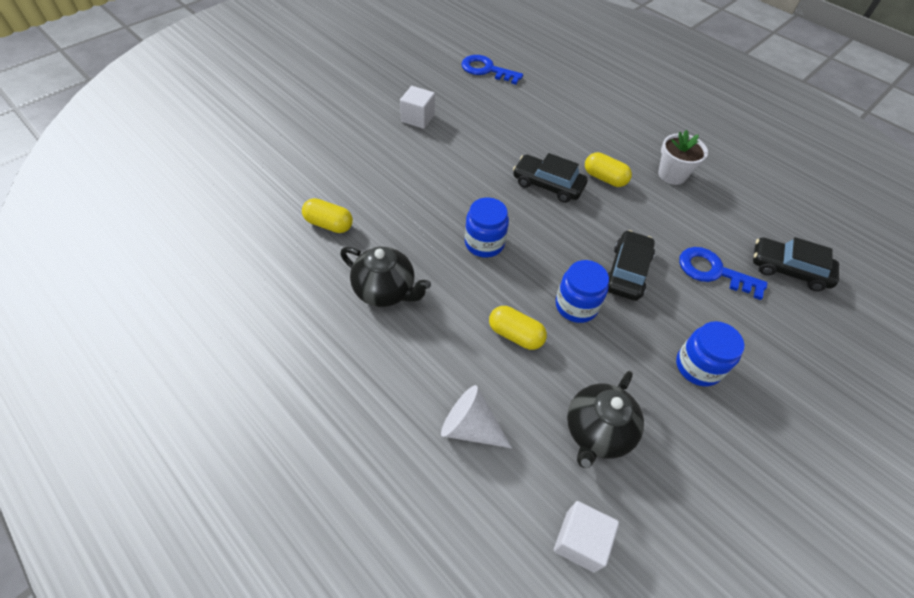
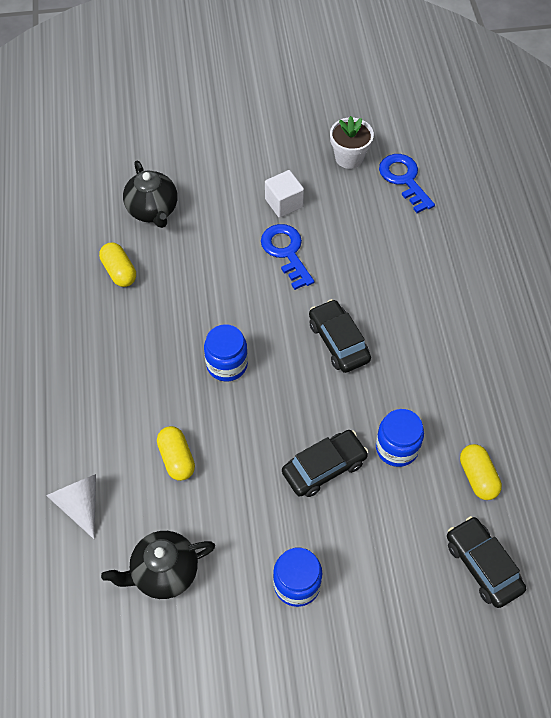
camera: 40 degrees right, 5 degrees up
black teapot [340,246,431,307] -> black teapot moved to [123,161,177,228]
white cube [554,501,619,573] -> none
blue jar [556,260,609,323] -> blue jar moved to [376,409,424,467]
yellow capsule [585,152,632,187] -> yellow capsule moved to [460,444,502,500]
white flower pot [658,130,708,185] -> white flower pot moved to [330,116,374,169]
blue key [679,247,767,300] -> blue key moved to [261,224,314,290]

